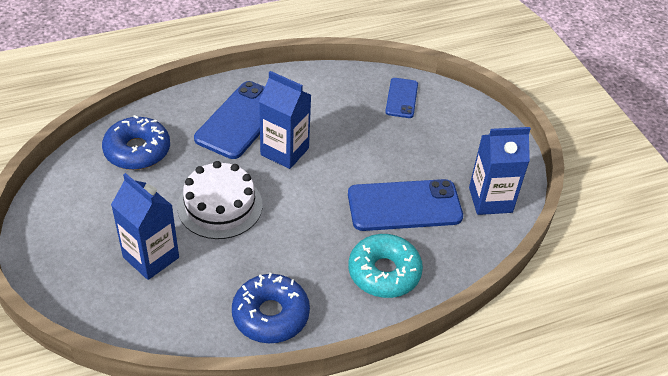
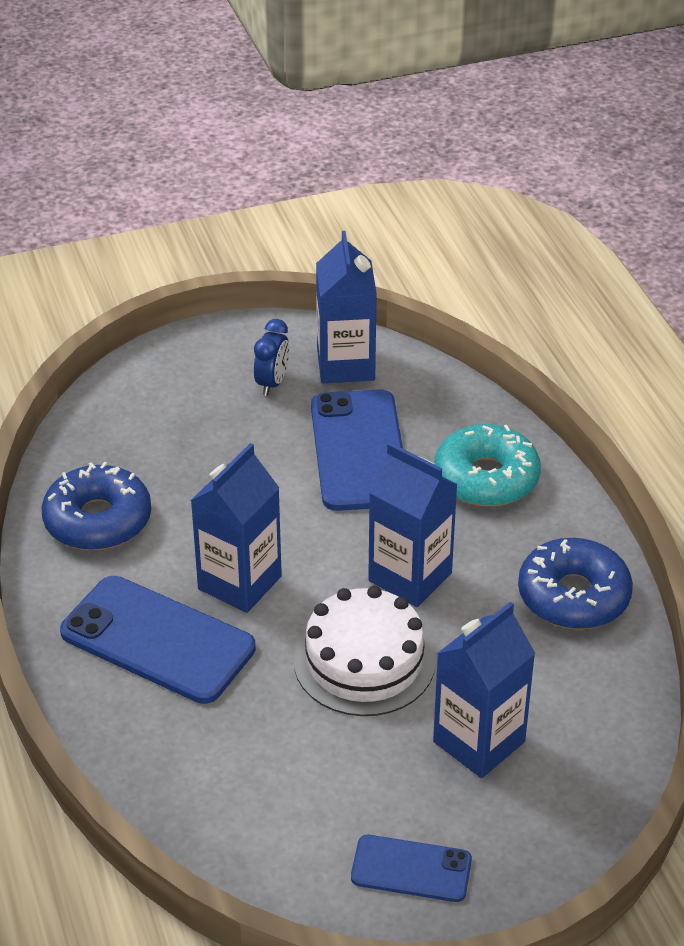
camera: 85 degrees left, 5 degrees down
blue donut [102,115,170,170] -> blue donut moved to [42,462,151,550]
blue phone [385,78,418,118] -> blue phone moved to [351,835,472,902]
none -> blue clock [254,319,290,396]
none -> blue carton [368,442,458,607]

